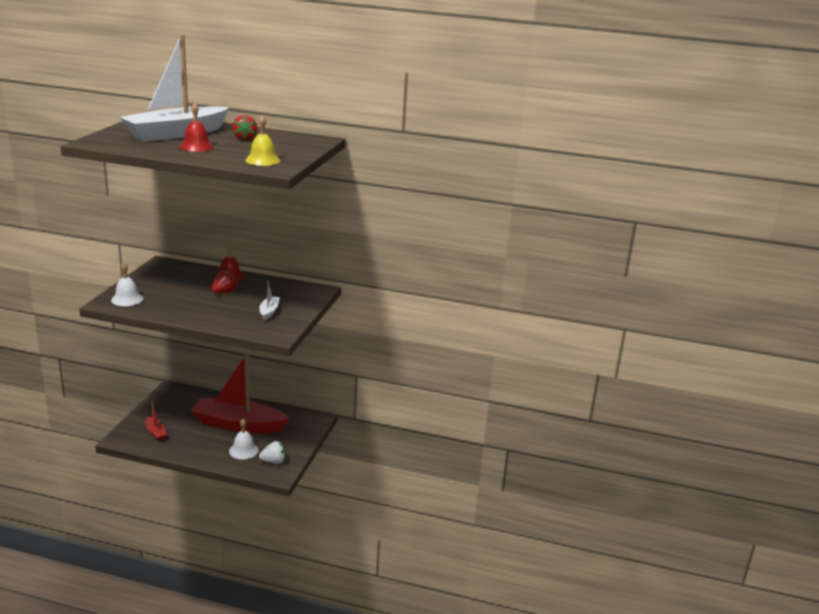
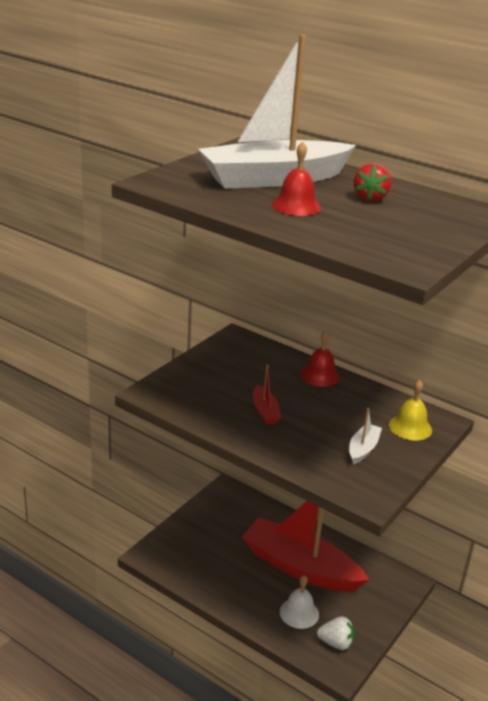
camera: 20 degrees right, 5 degrees up
white bell [111,262,143,306] -> none
red boat [146,402,167,441] -> red boat moved to [253,364,281,425]
red strawberry [211,271,238,294] -> none
yellow bell [245,115,280,166] -> yellow bell moved to [389,380,432,441]

